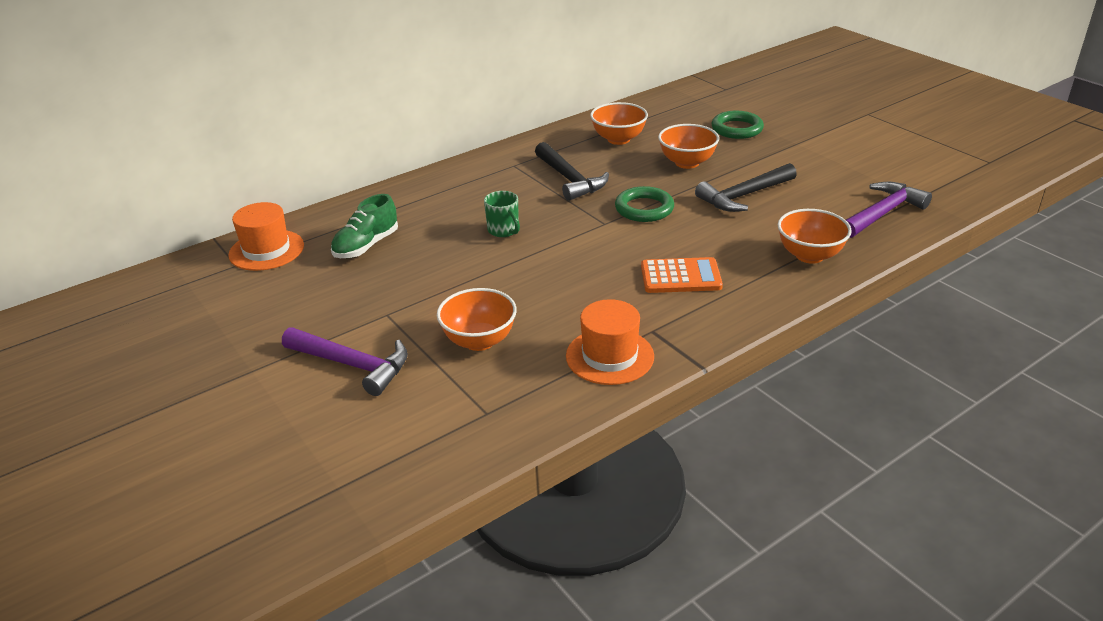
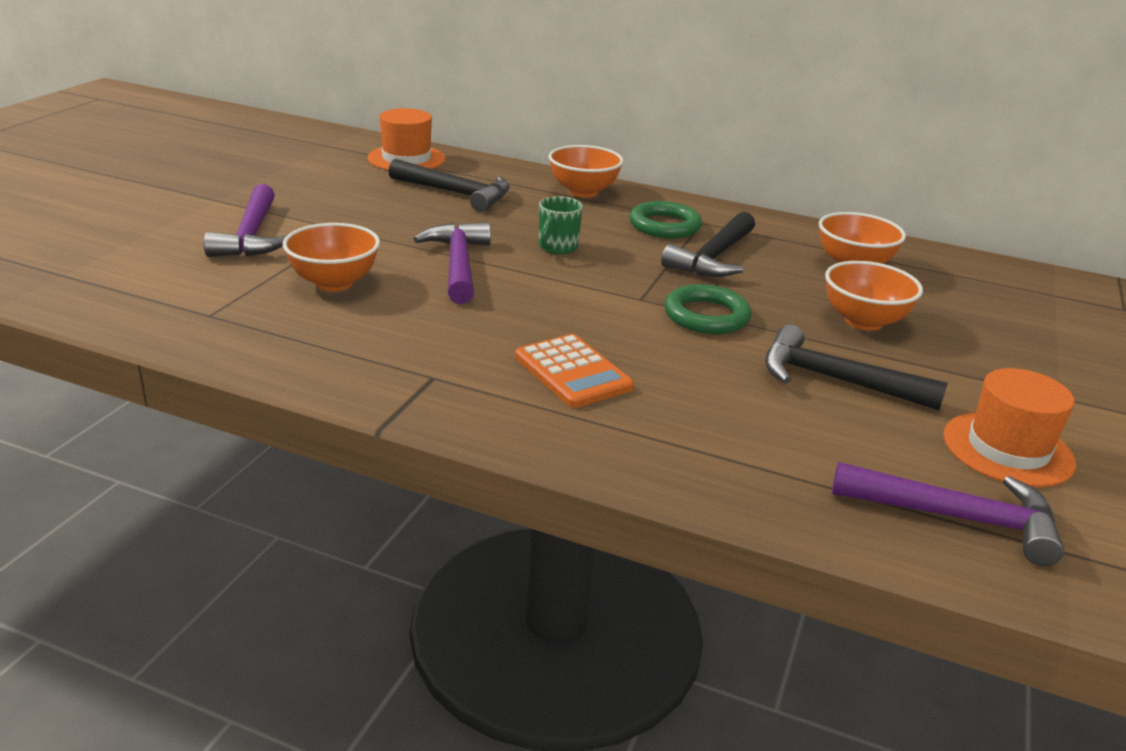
camera: 55 degrees right, 5 degrees down
green shoe [331,194,398,258] -> black hammer [388,159,510,212]
orange hat [566,299,654,385] -> orange hat moved to [944,368,1076,487]
green ring [711,111,764,139] -> green ring moved to [629,201,702,238]
orange bowl [778,209,852,264] -> orange bowl moved to [548,145,624,197]
none -> purple hammer [414,222,491,304]

